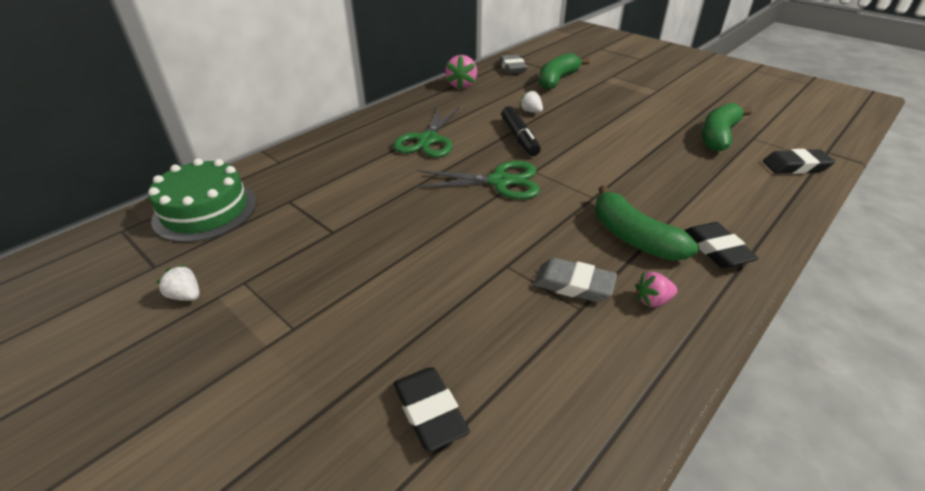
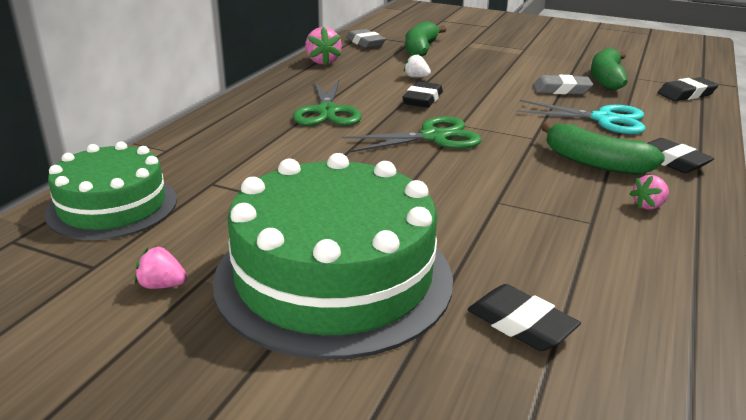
camera: 20 degrees left, 10 degrees down
white strawberry [156,265,200,301] -> pink strawberry [134,246,187,289]
black marker [501,106,541,156] -> black eraser [402,81,443,108]
grey eraser [533,258,617,302] -> grey eraser moved to [533,75,593,94]
none -> green cake [213,153,453,360]
none -> turquoise scissors [516,100,645,134]

